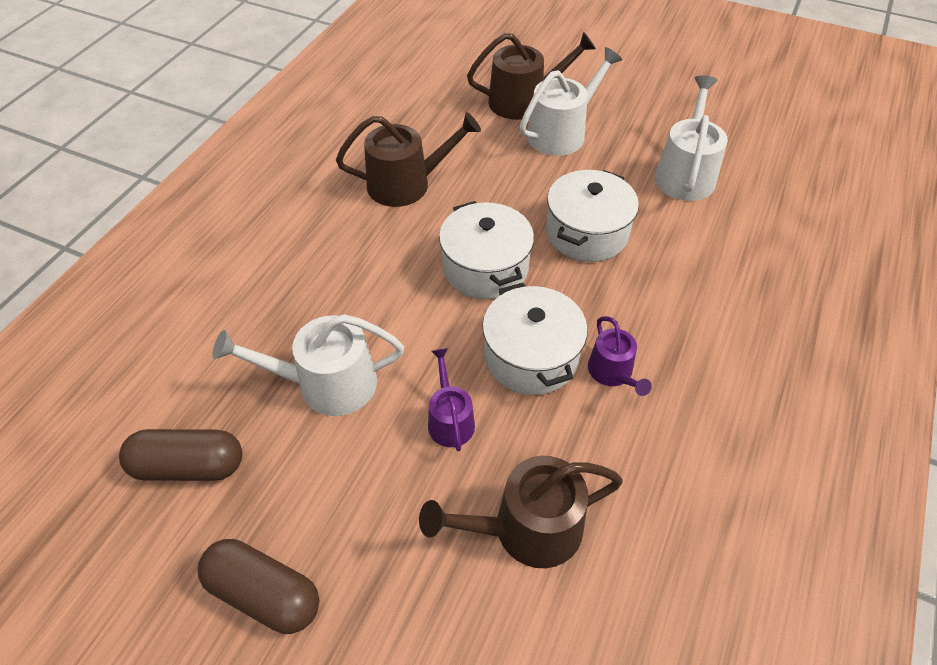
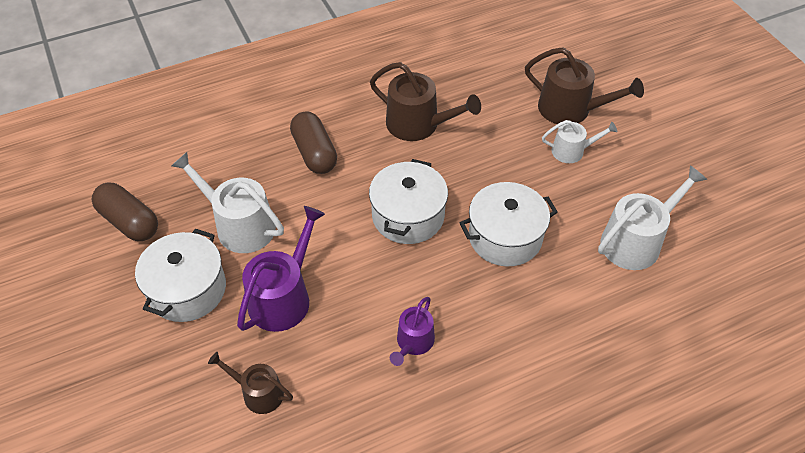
camera: 40 degrees right, 0 degrees up
brown capsule [198,539,319,634] -> brown capsule moved to [290,111,337,174]
brown watering can [419,456,623,568] -> brown watering can [208,352,293,414], size x0.59
purple watering can [428,348,475,451] -> purple watering can [237,206,325,332], size x1.68
white pot [482,283,588,395] -> white pot moved to [135,229,226,322]
white watering can [520,47,622,156] -> white watering can [542,120,617,163], size x0.59

